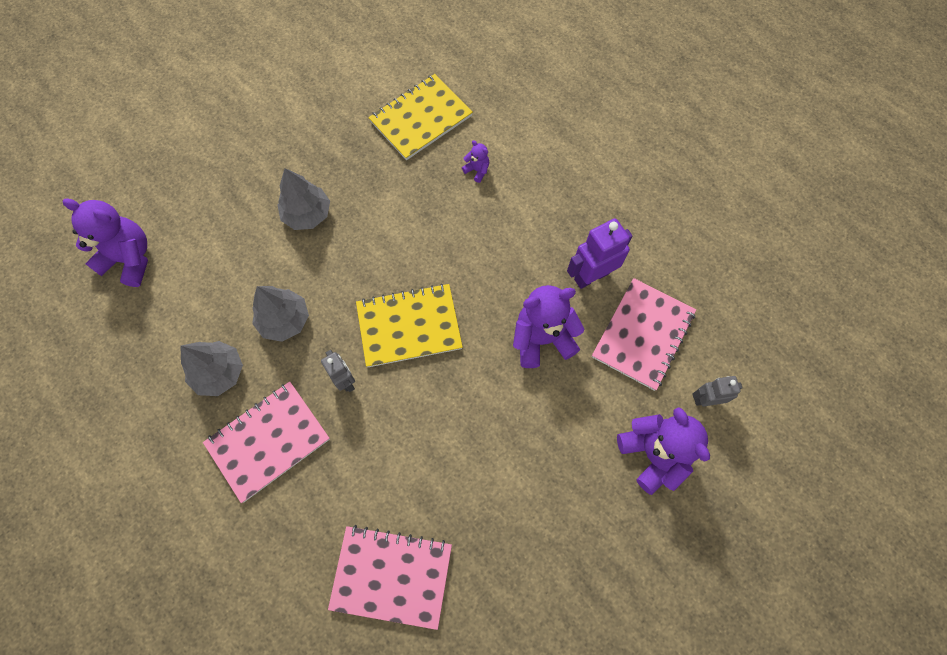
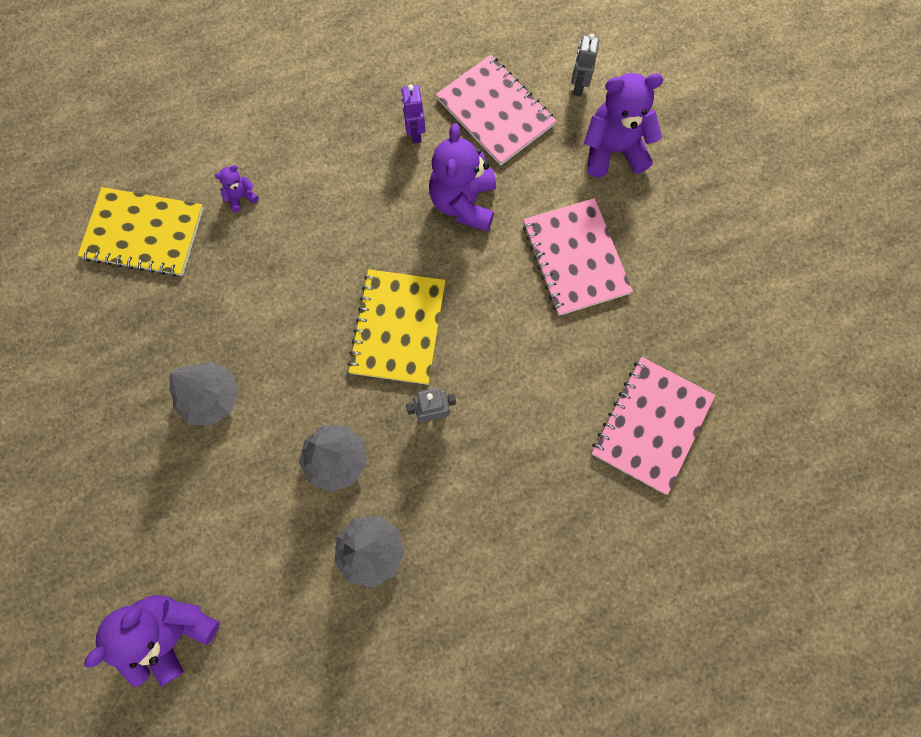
camera: 70 degrees left, 5 degrees up
pink notebook [203,382,330,503] -> pink notebook moved to [523,198,633,316]
yellow notebook [368,74,473,160] -> yellow notebook turned 60 degrees counterclockwise [78,187,204,277]
purple robot [567,218,632,289] -> purple robot [401,85,425,144], size x0.62

